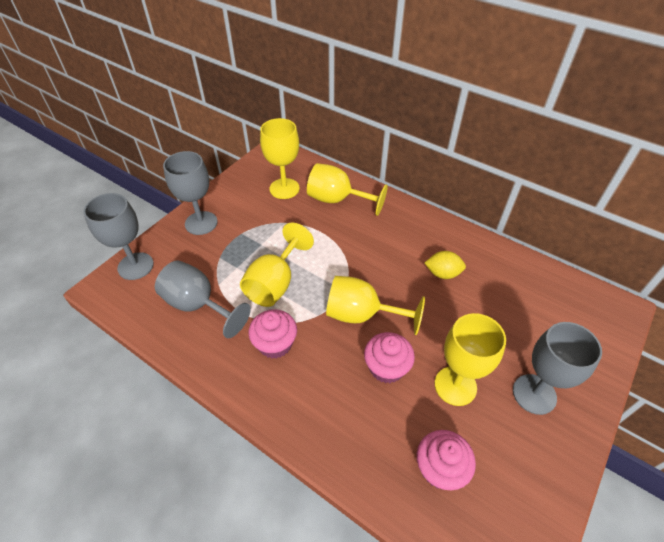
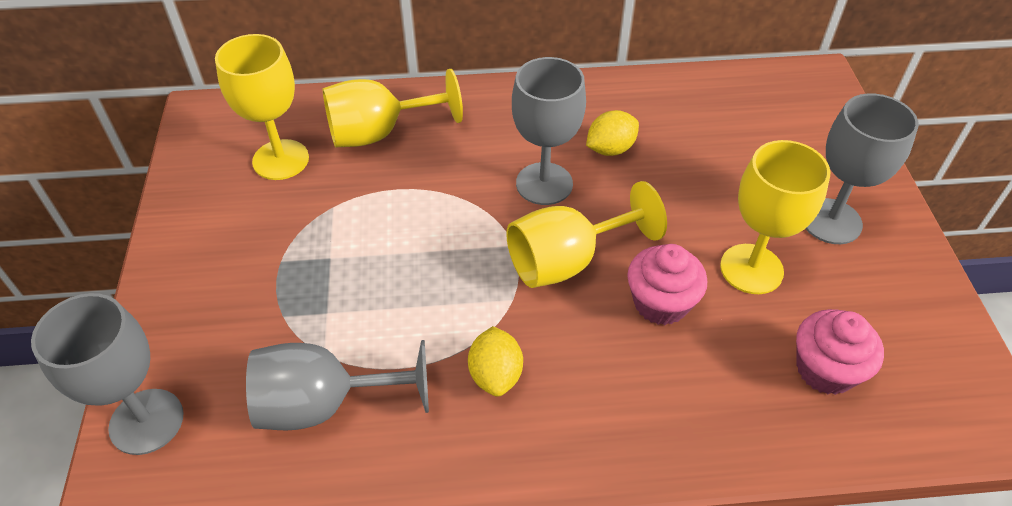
camera: 40 degrees left, 0 degrees up
grey goblet [163,151,218,235] -> grey goblet moved to [512,57,586,205]
yellow goblet [240,223,314,307] -> none
pink cupcake [248,309,297,359] -> yellow lemon [468,326,523,397]

